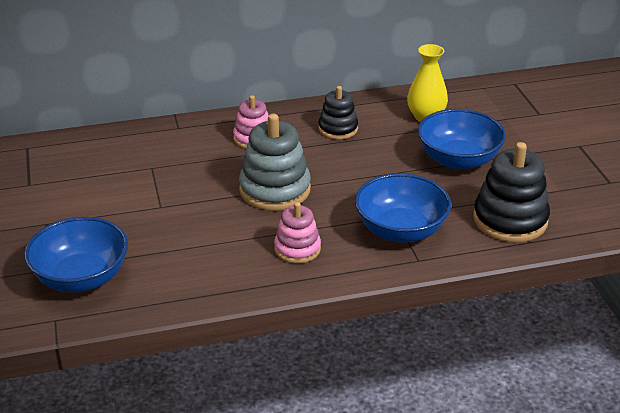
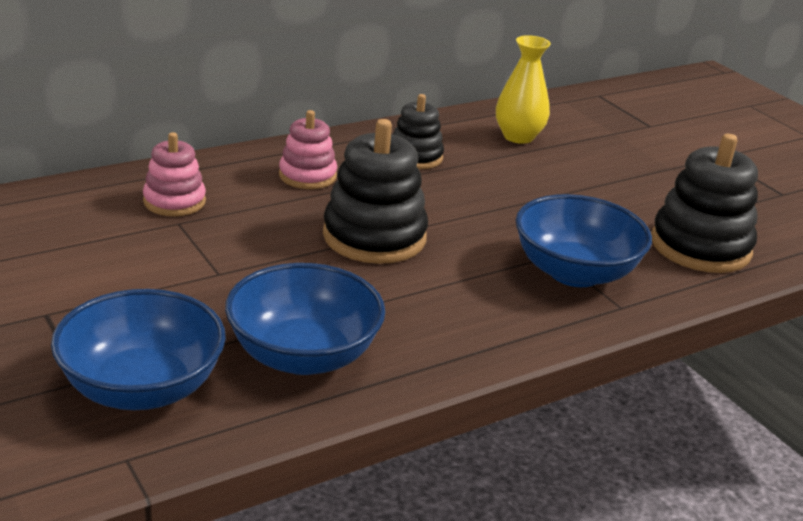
camera: 20 degrees left, 5 degrees down
grey stacking toy [239,114,311,211] -> black stacking toy [323,119,428,264]
pink stacking toy [274,202,321,263] -> pink stacking toy moved to [143,132,206,216]
blue bowl [418,109,506,170] -> blue bowl moved to [225,263,385,375]

